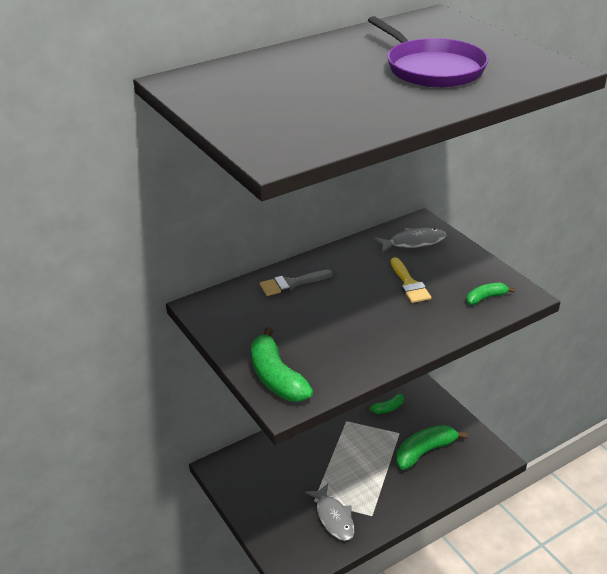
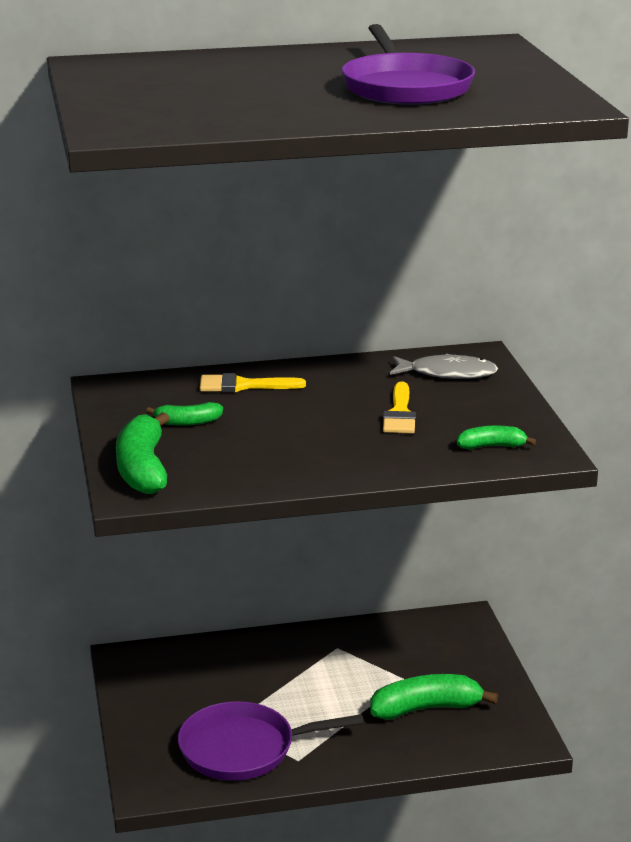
camera: 20 degrees right, 10 degrees down
grey brush [260,270,333,296] -> yellow brush [200,373,306,392]
grey fish [305,484,354,541] -> purple pan [178,701,364,781]
green banana [365,394,404,414] -> green banana moved to [146,402,223,426]

